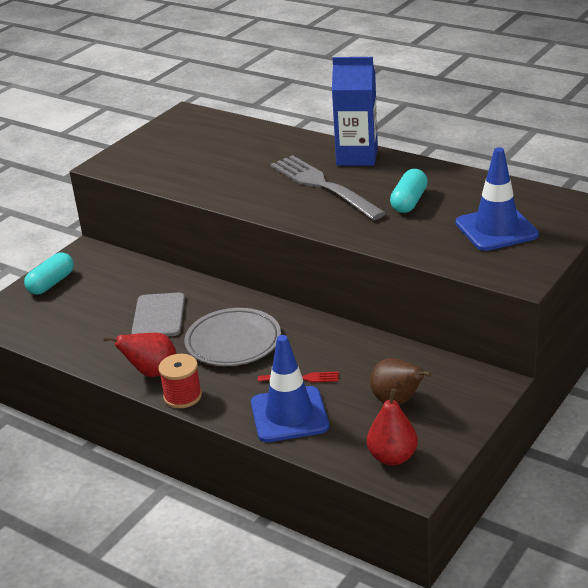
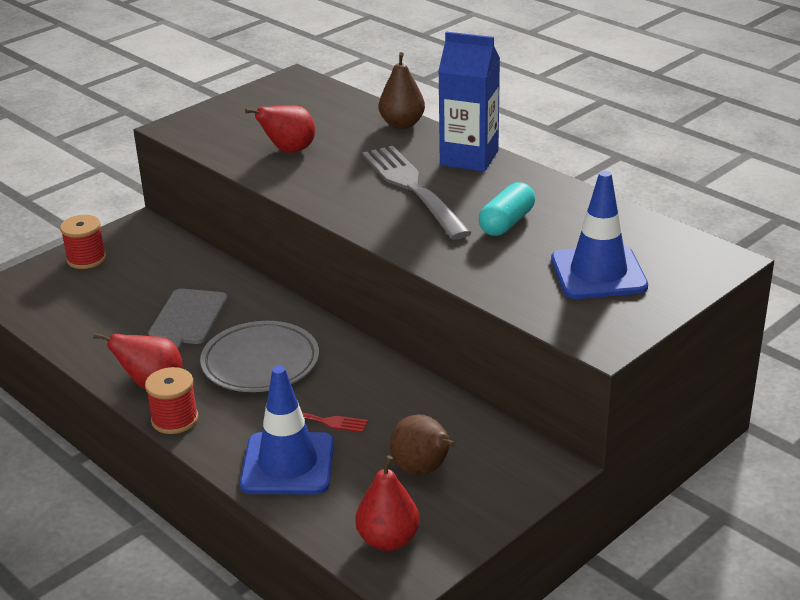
camera: 10 degrees right, 0 degrees up
turquoise capsule [24,253,74,295] -> red spool [60,215,106,269]
none -> red pear [245,105,315,153]
none -> brown pear [379,52,425,129]

